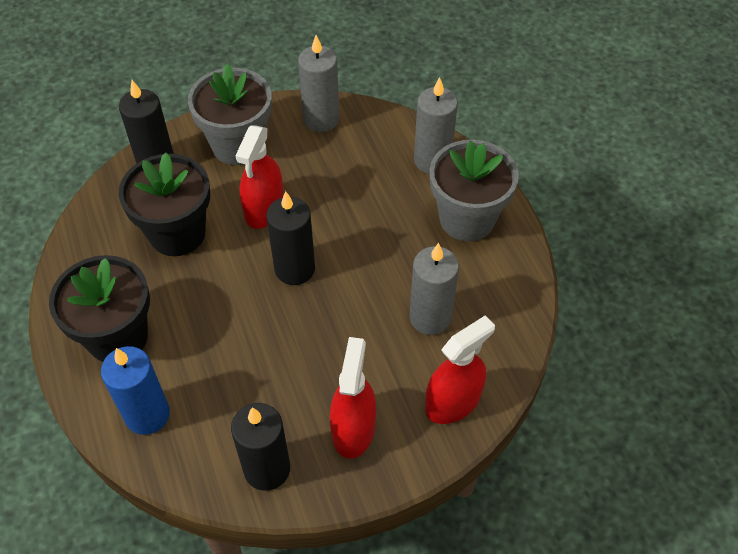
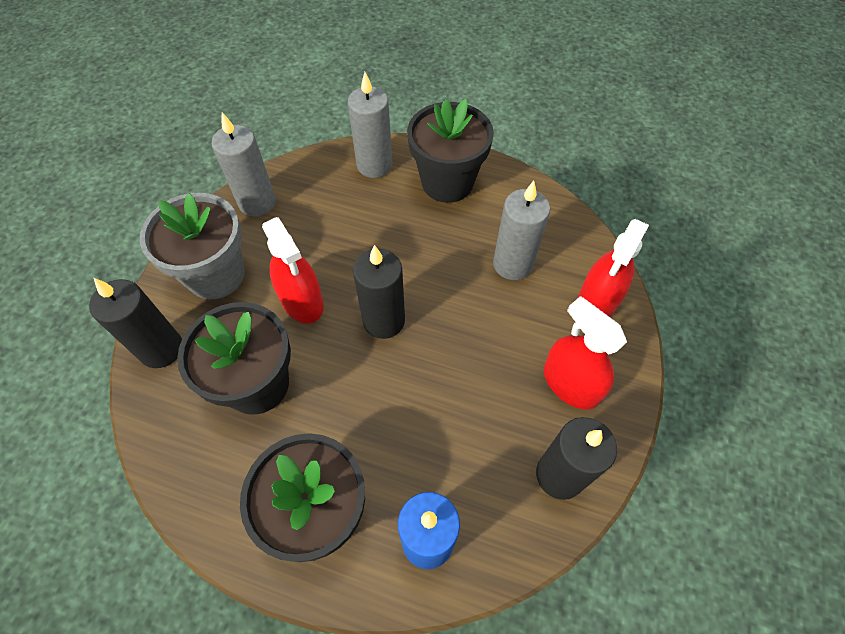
camera: 50 degrees left, 5 degrees up
red spray bottle [425,316,495,424] -> red spray bottle turned 150 degrees counterclockwise [577,219,649,317]
grey flower pot [429,140,519,241] -> black flower pot [407,99,494,203]

